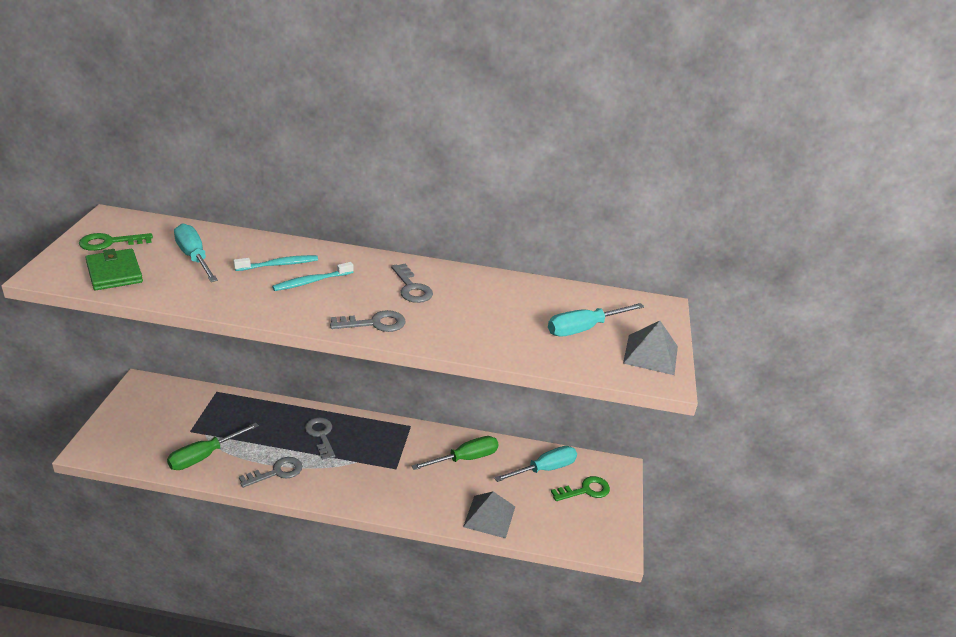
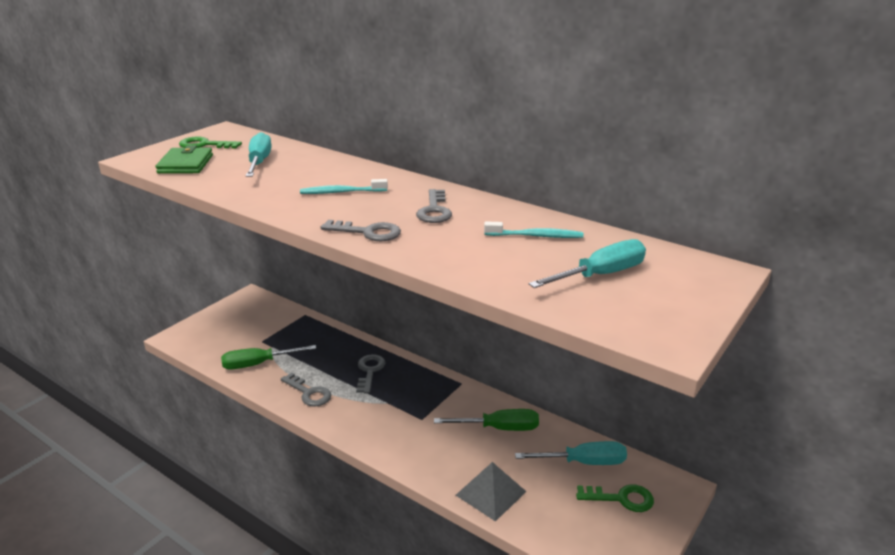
camera: 30 degrees right, 5 degrees down
turquoise toothbrush [233,255,318,271] -> turquoise toothbrush moved to [484,221,583,238]
grey key [239,457,302,488] -> grey key turned 45 degrees clockwise [281,373,331,406]
turquoise screwdriver [548,303,644,337] -> turquoise screwdriver turned 150 degrees clockwise [529,239,646,288]
grey pyramid [623,321,678,375] -> none

